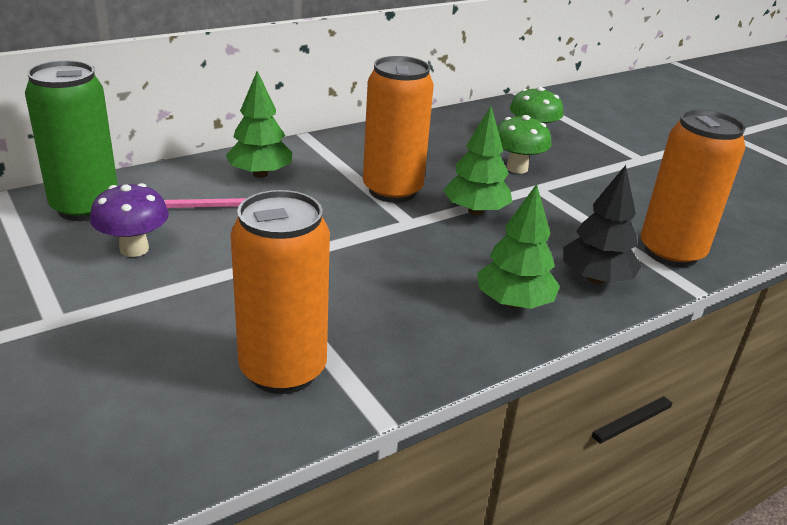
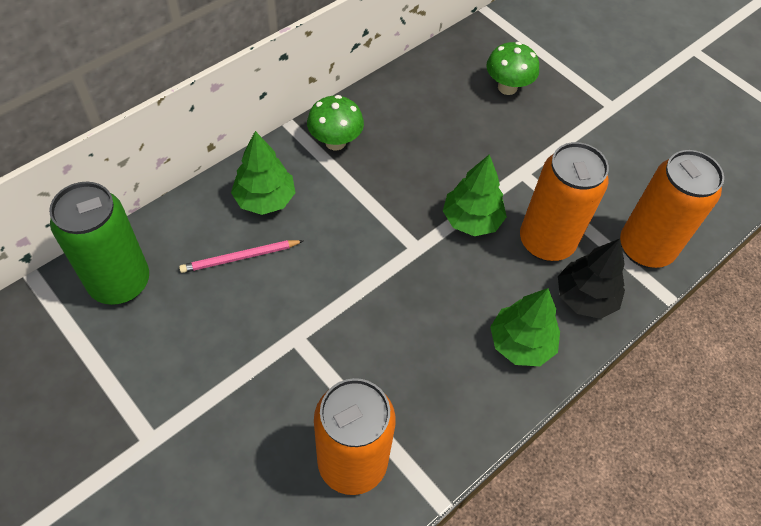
camera: 10 degrees left, 25 degrees up
purple mushroom [90,183,169,257] -> none
orange can [363,56,434,203] -> orange can moved to [520,142,609,261]
green mushroom [497,115,551,174] -> green mushroom moved to [307,95,364,150]

